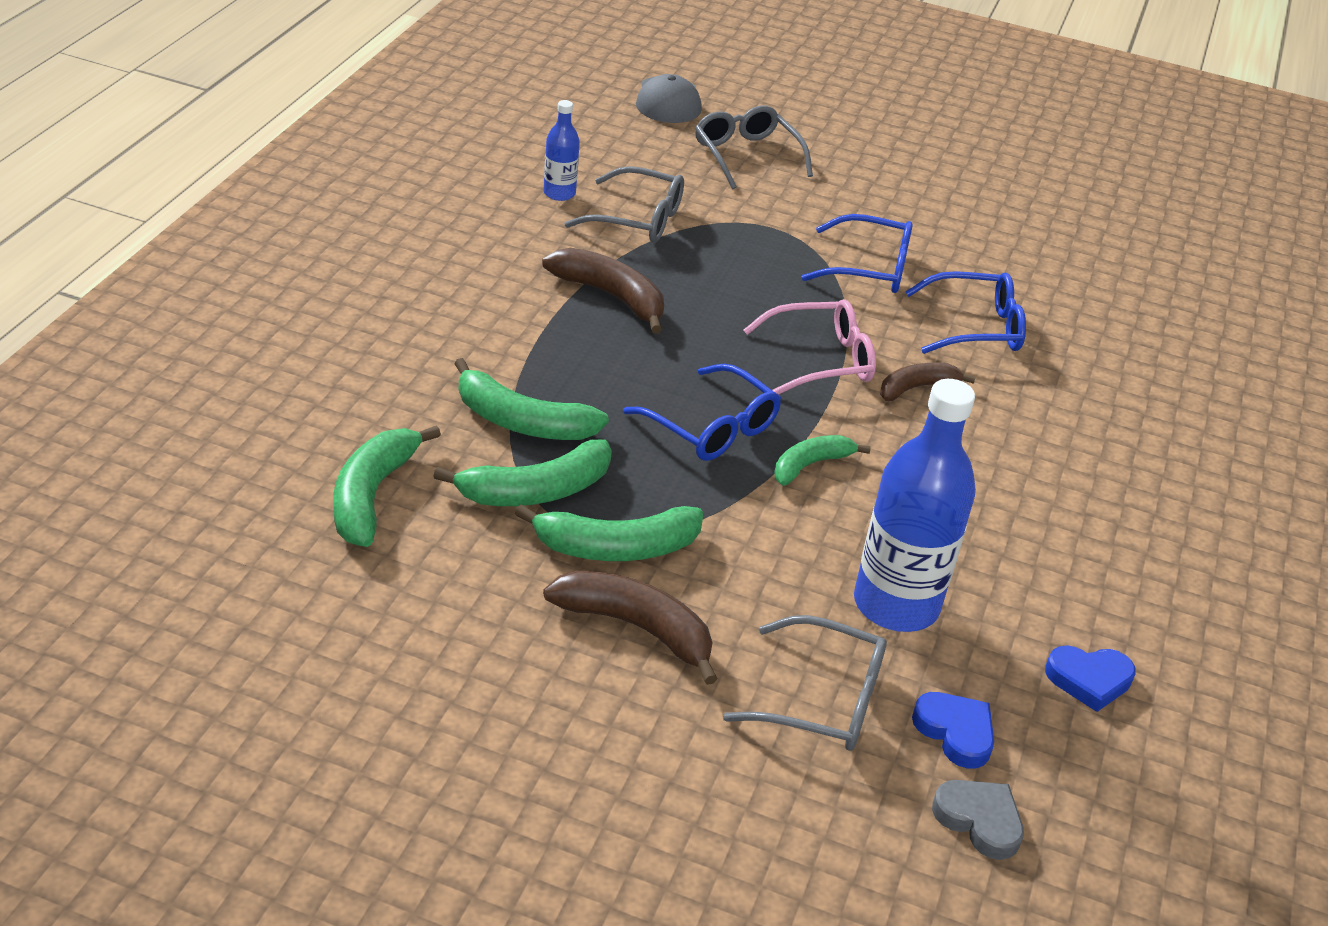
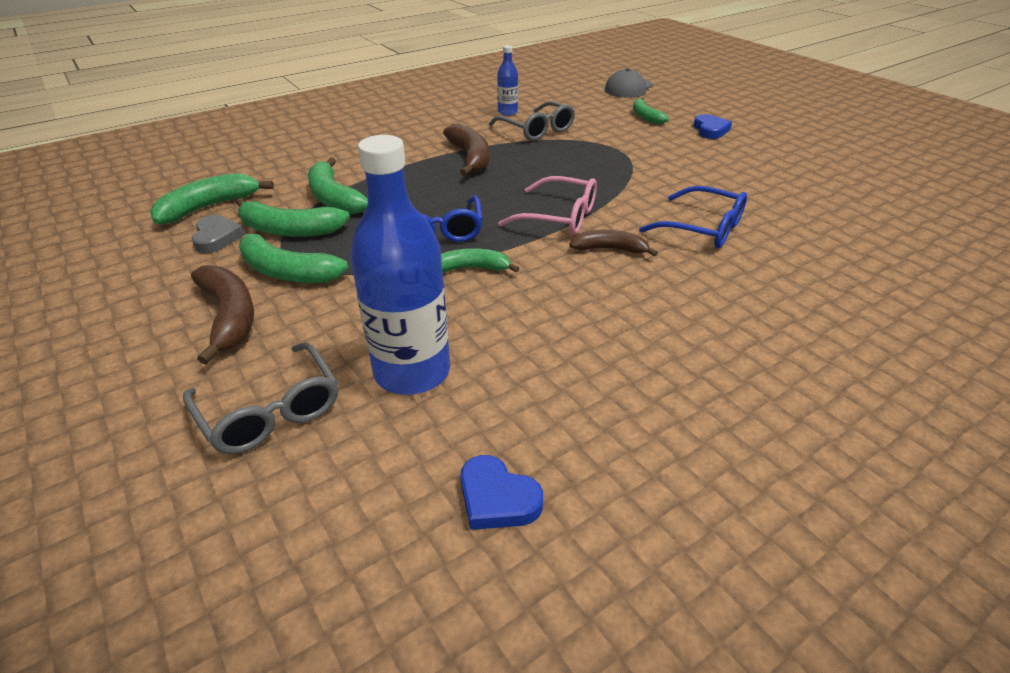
camera: 40 degrees right, 0 degrees up
grey glasses [695,105,813,189] -> green banana [633,98,669,124]
blue glasses [802,214,913,293] -> none
blue heart [912,692,994,768] -> blue heart moved to [693,114,732,139]
grey heart [932,780,1024,860] -> grey heart moved to [192,215,245,253]

